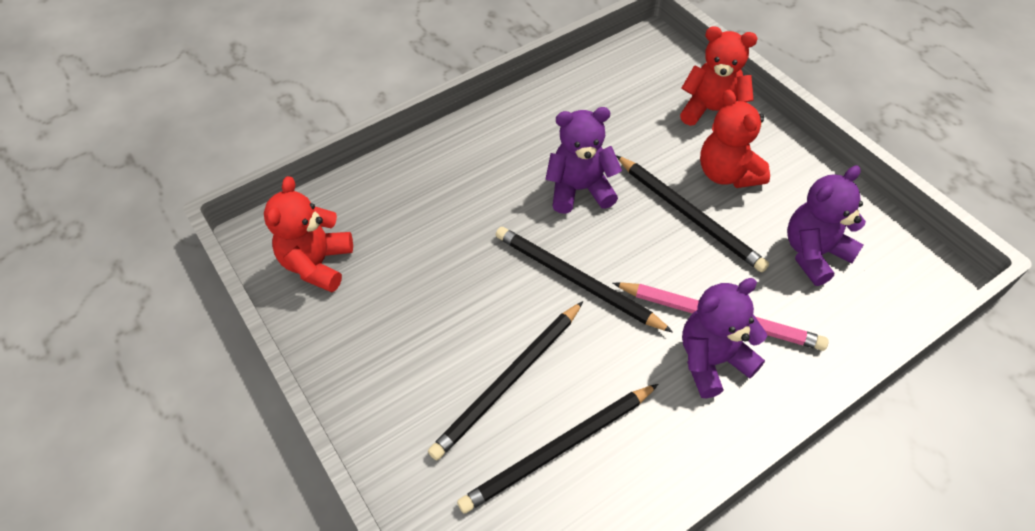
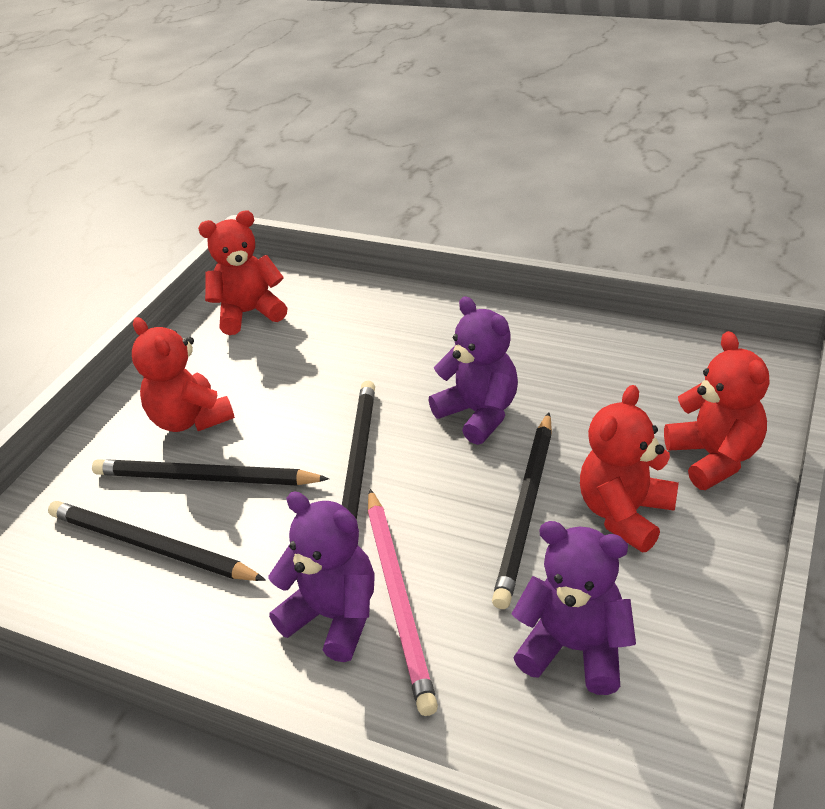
camera: 60 degrees right, 15 degrees down
none -> red teddy bear [132,317,235,432]

